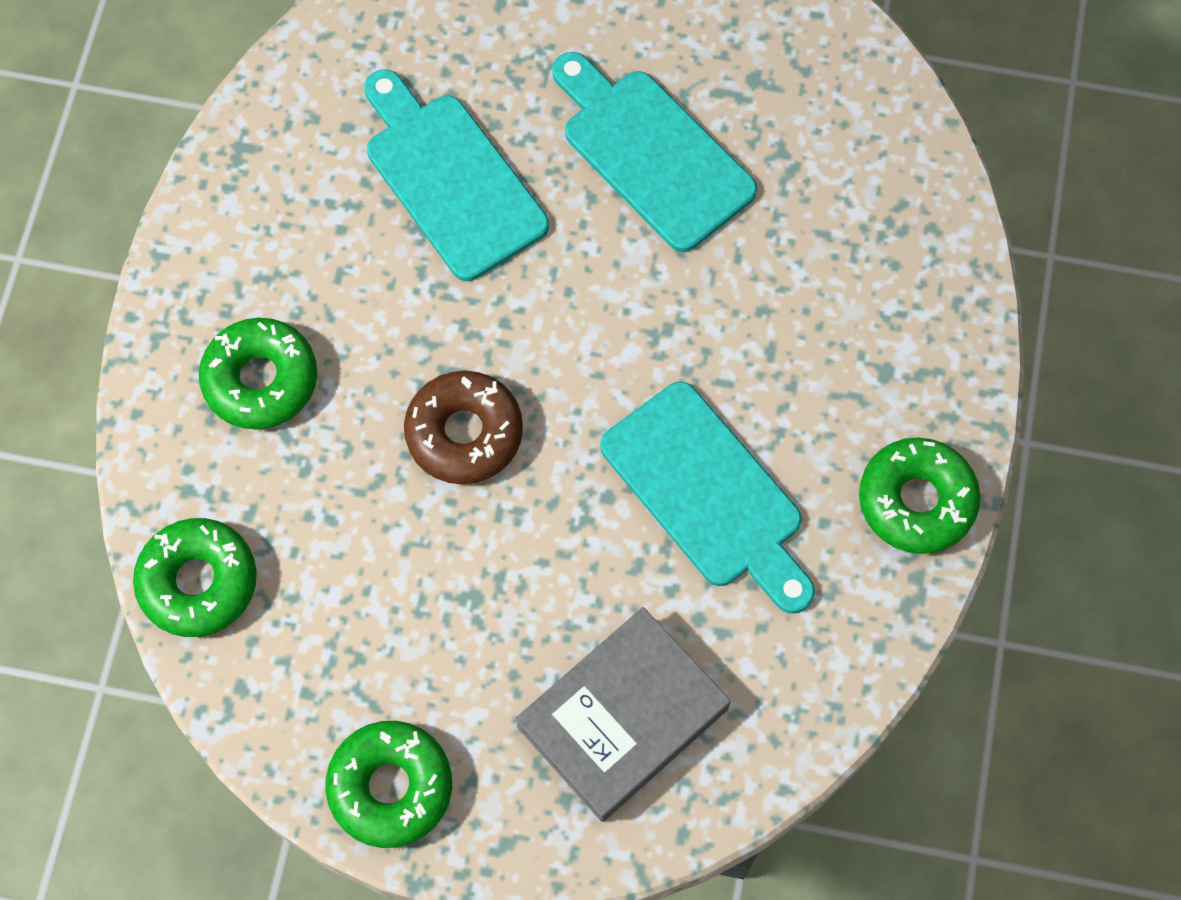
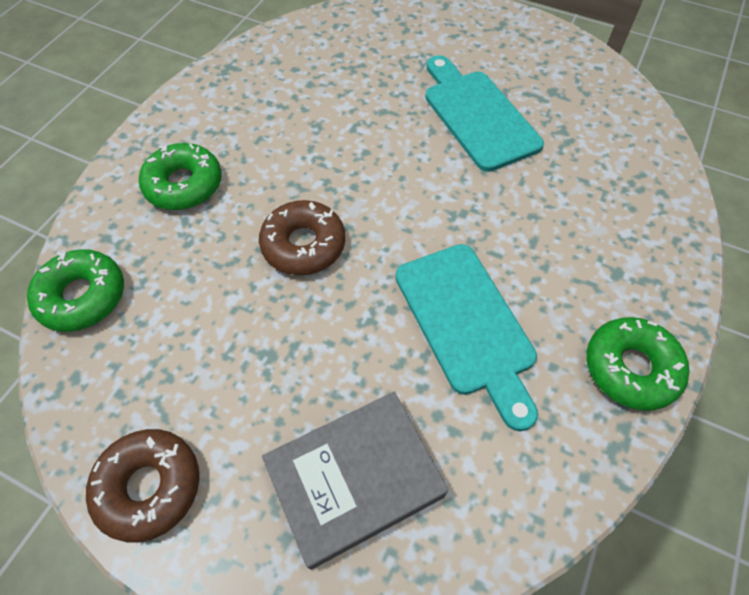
camera: 15 degrees right, 10 degrees down
green donut [325,721,452,848] -> brown donut [86,429,199,542]
turquoise cutting board [364,69,549,281] -> none

